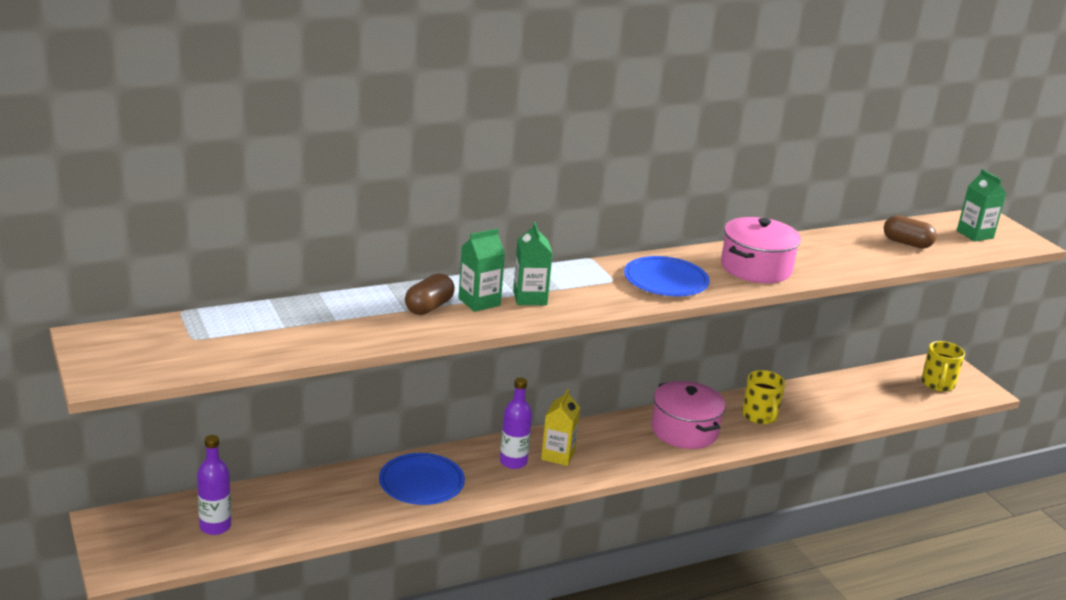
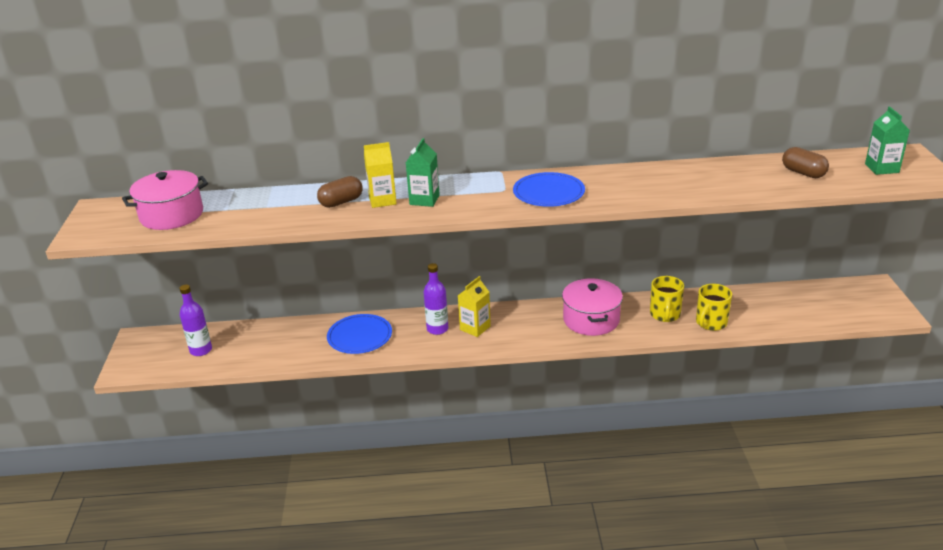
camera: 25 degrees right, 5 degrees up
green carton [459,228,505,312] -> yellow carton [364,142,397,208]
pink pot [721,217,801,283] -> pink pot moved to [122,170,208,230]
yellow mug [921,341,965,392] -> yellow mug moved to [696,284,732,331]

